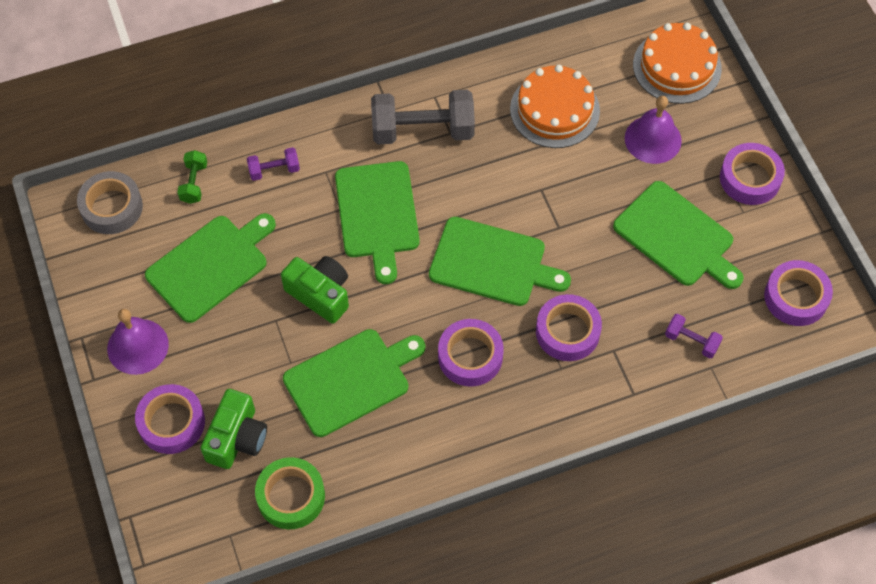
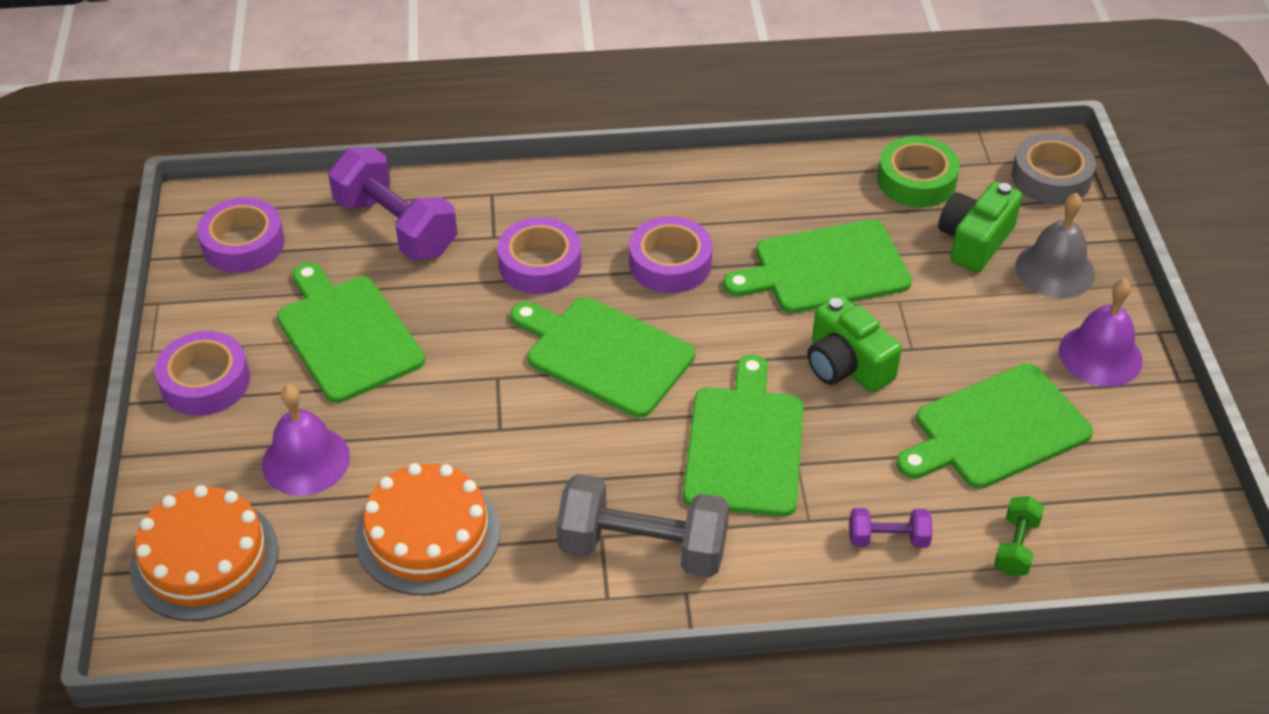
camera: 165 degrees left, 15 degrees down
grey tape [77,171,143,234] -> grey tape moved to [1011,133,1096,205]
purple tape [135,384,205,454] -> grey bell [1016,193,1095,298]
purple dumbbell [665,314,723,358] -> purple dumbbell [328,147,457,260], size x2.05

